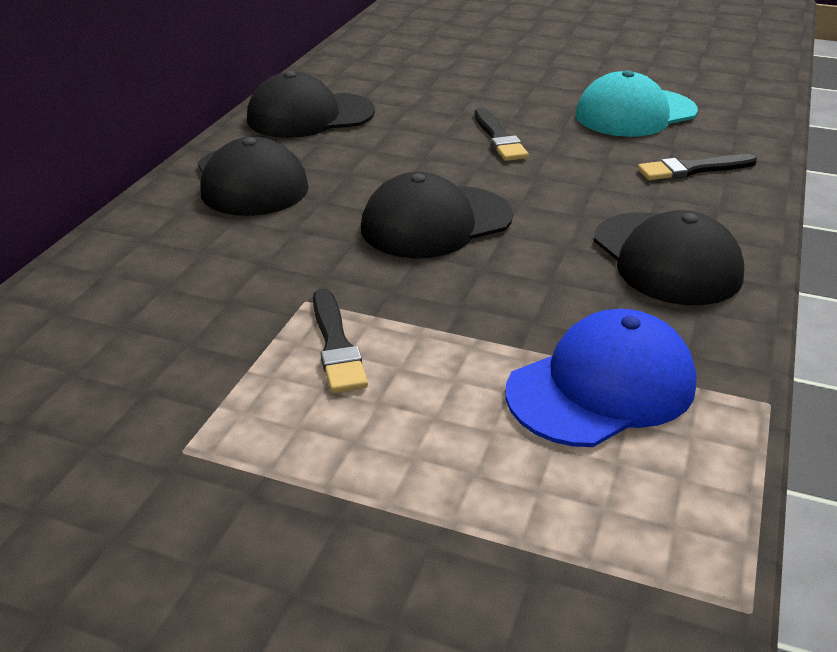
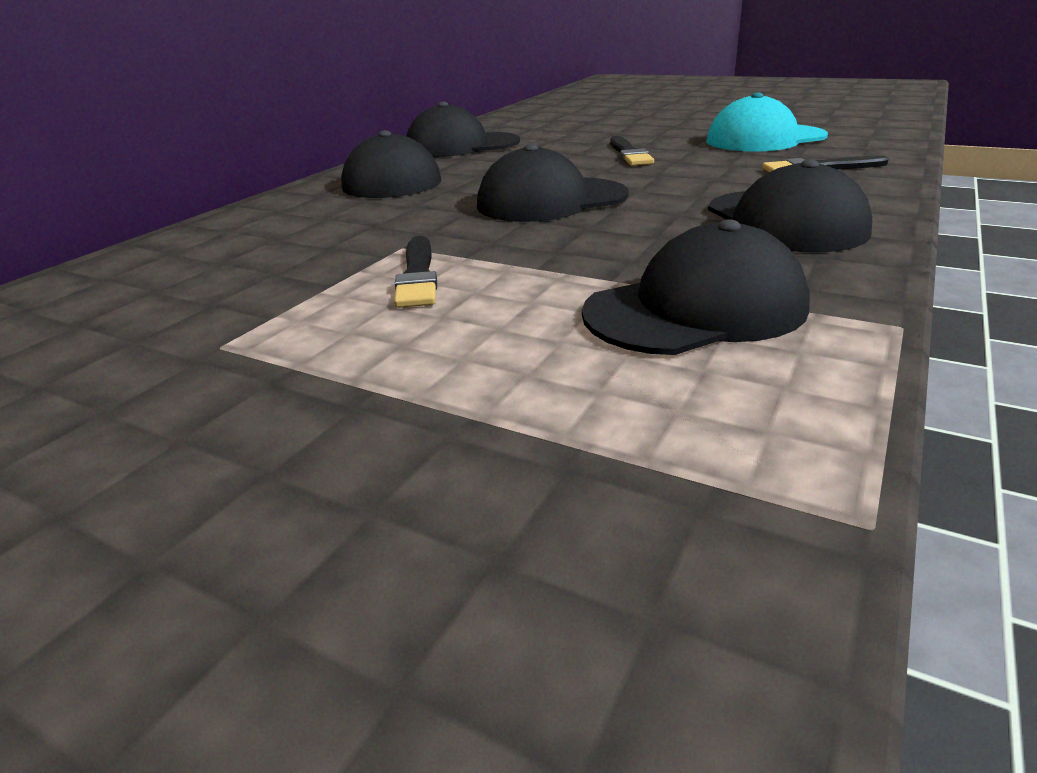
camera: 10 degrees right, 5 degrees down
blue cap [506,309,697,447] -> black cap [582,219,810,355]

